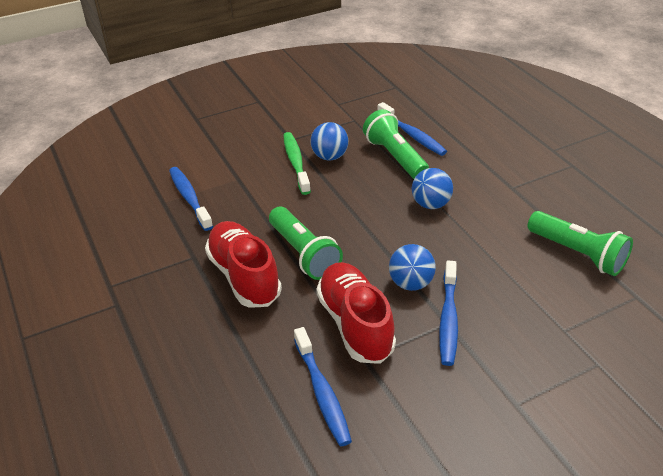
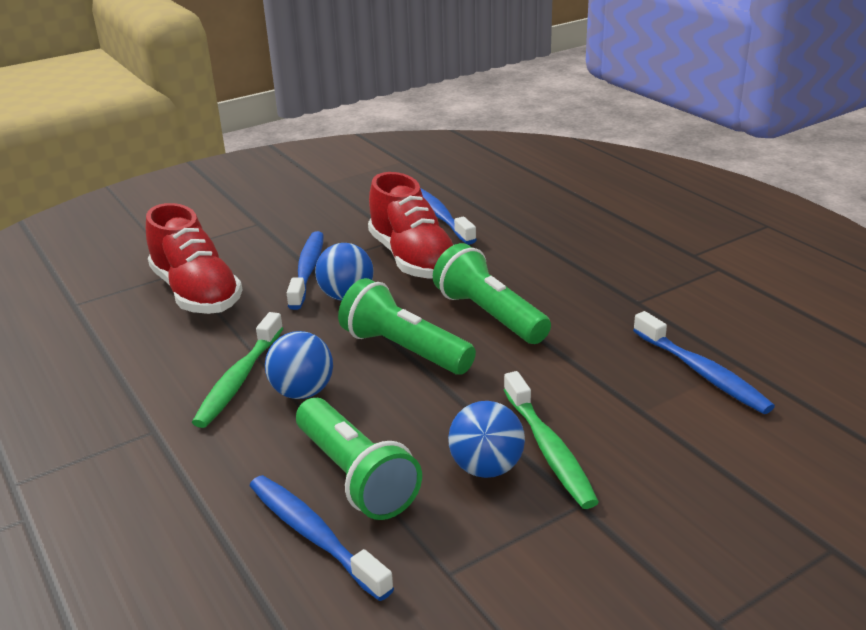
camera: 175 degrees right, 10 degrees down
red shoe [205,221,282,308] -> red shoe moved to [146,203,243,314]
green flashlight [528,211,633,276] -> green flashlight moved to [338,278,476,375]
none -> green toothbrush [192,312,283,428]

